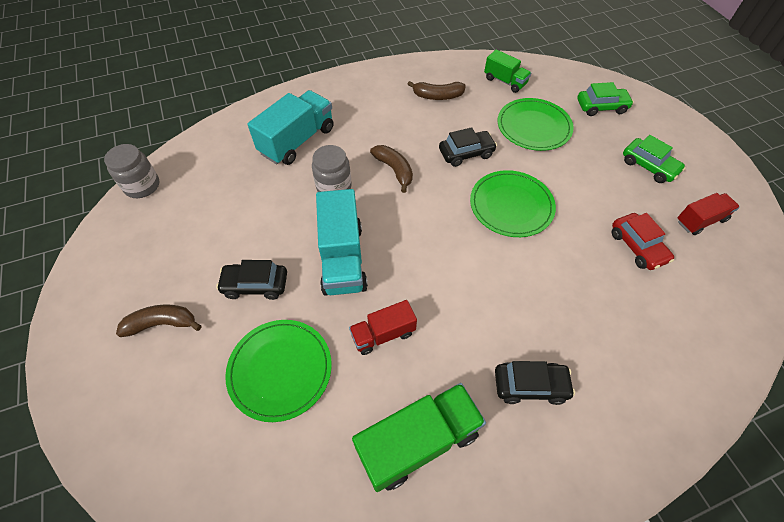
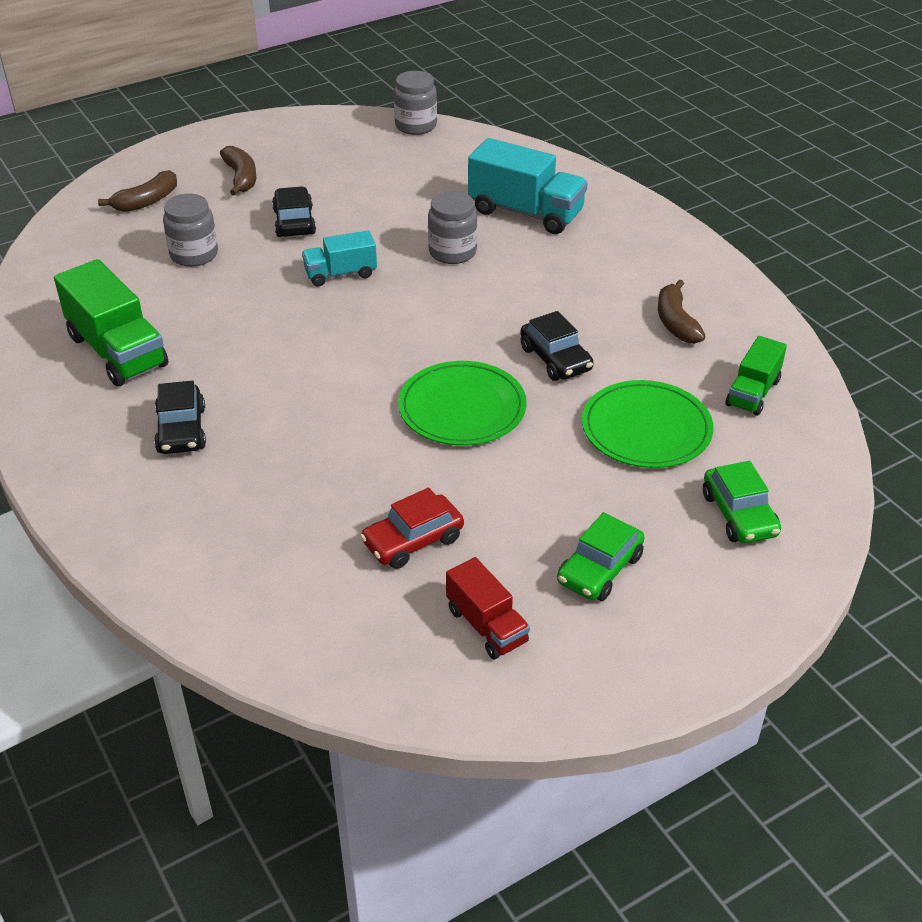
camera: 80 degrees right, 15 degrees down
green plate [225,320,332,422] -> grey jar [163,194,218,267]
turquoise truck [316,189,368,296] -> turquoise truck [302,230,377,286], size x0.59
red truck [349,300,417,355] -> none
brown banana [370,145,413,193] -> brown banana moved to [98,170,177,212]

